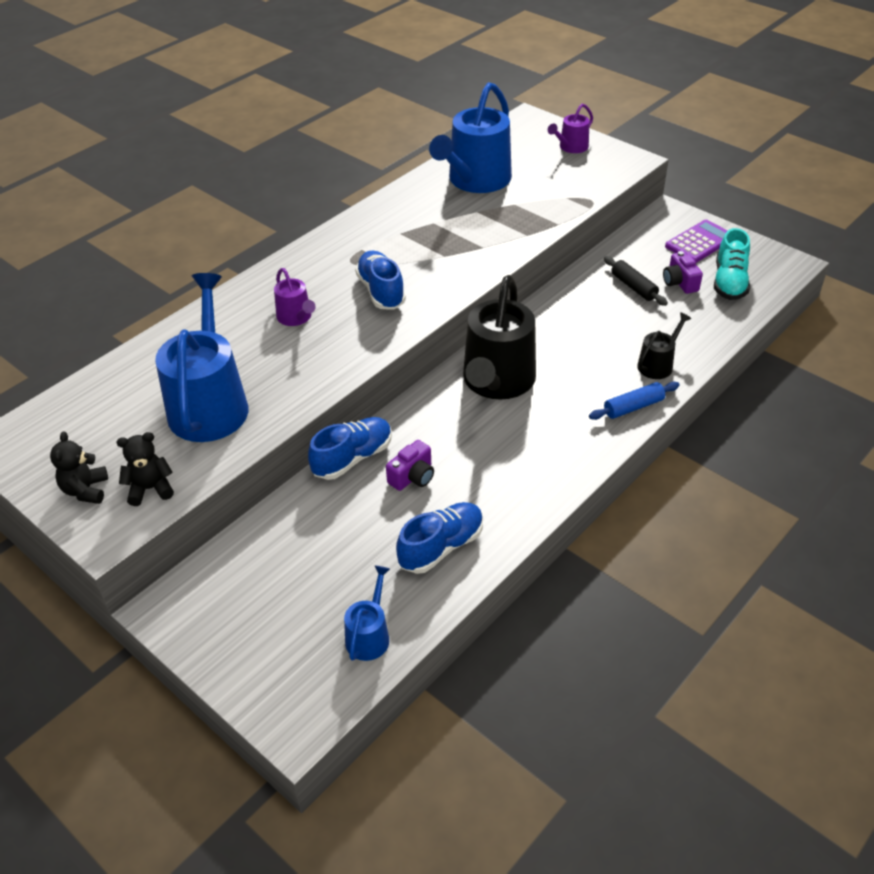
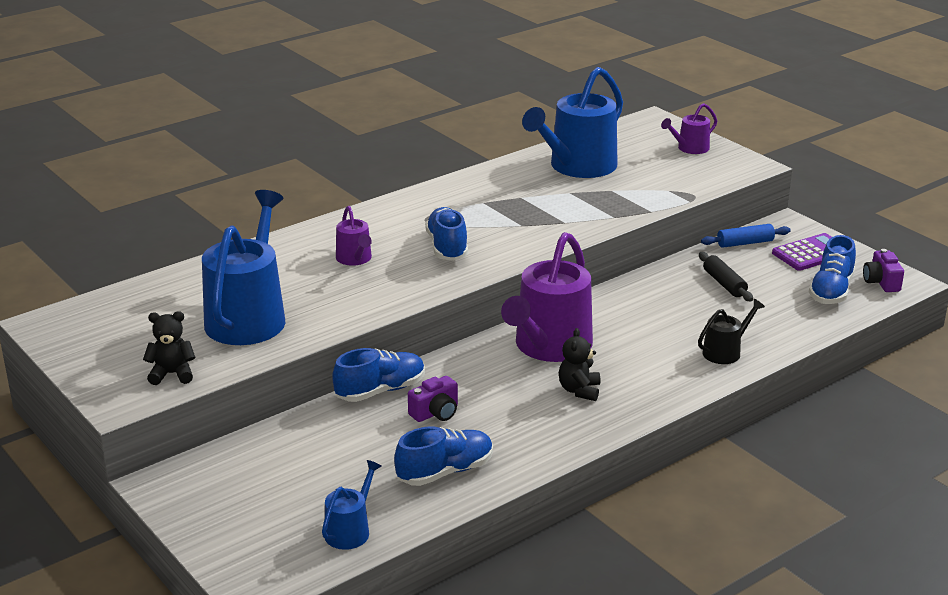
camera: 10 degrees right, 15 degrees down
black teddy bear [50,431,108,504] -> black teddy bear moved to [559,328,601,401]
black watering can [463,275,536,399] -> purple watering can [501,232,593,362]
blue rolling pin [589,382,679,420] -> blue rolling pin moved to [701,224,791,248]
purple camera [663,251,703,294] -> purple camera moved to [863,249,904,292]
turquoise shoe [714,228,750,300] -> blue shoe [809,235,856,304]

